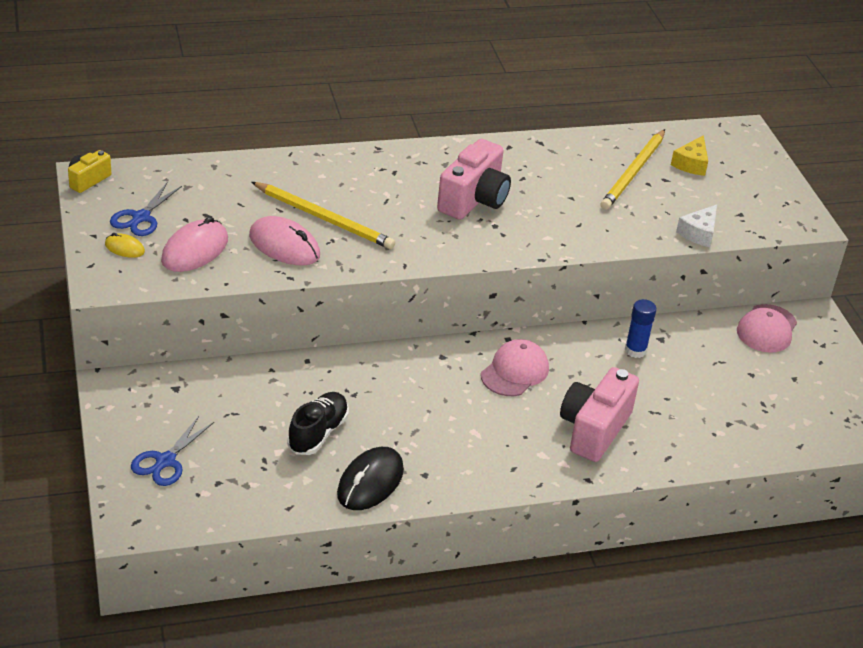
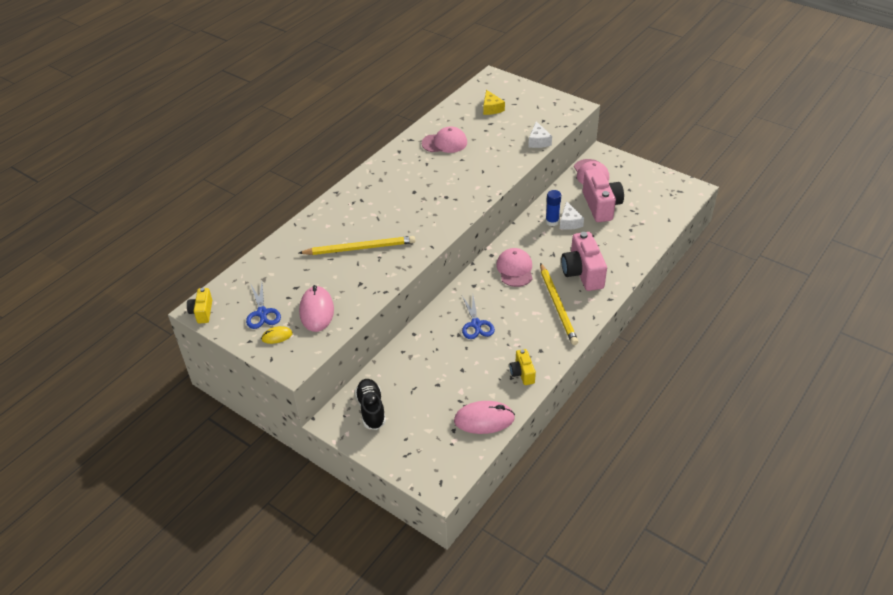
camera: 35 degrees left, 5 degrees up
blue scissors [131,416,214,486] -> blue scissors moved to [462,296,495,339]
pink mouse [249,216,320,266] -> pink mouse moved to [454,401,515,434]
black shoe [287,392,349,455] -> black shoe moved to [355,379,386,430]
black mouse [337,447,404,510] -> yellow camera [509,349,536,385]
pink camera [437,139,511,220] -> pink camera moved to [583,169,624,222]
yellow pencil [600,129,665,210] -> yellow pencil moved to [540,263,578,345]
none -> pink cap [422,126,467,153]
none -> white cheese [560,201,584,230]

